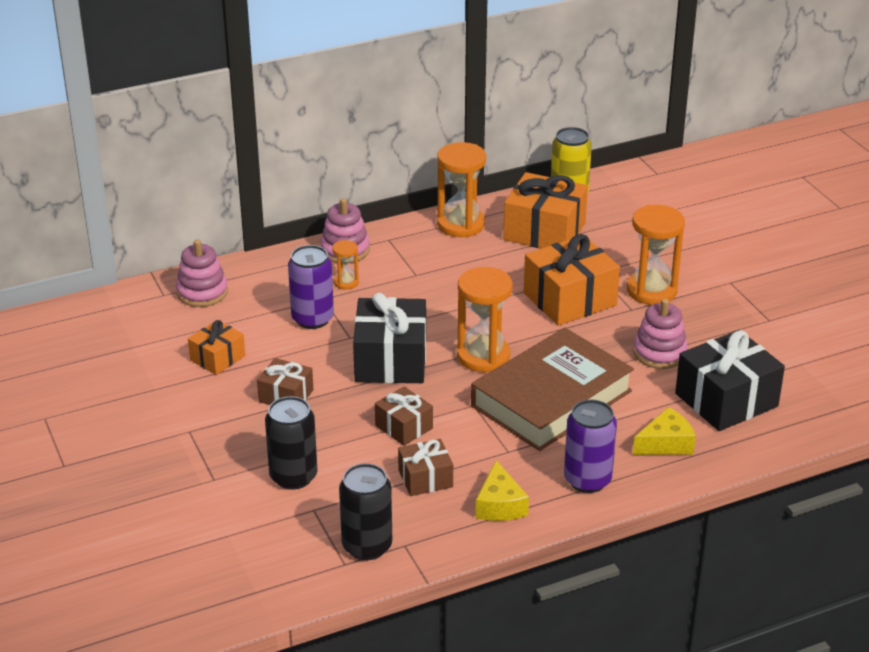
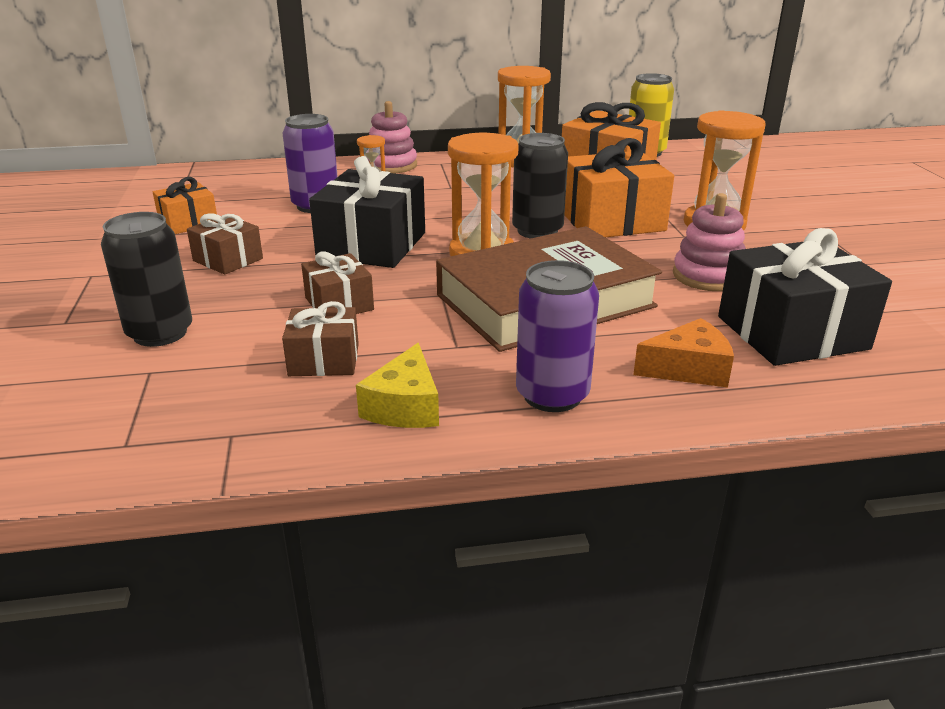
camera: 15 degrees right, 5 degrees down
pink stacking toy [176,240,228,307] -> none
black can [339,463,392,560] -> black can moved to [512,133,568,239]
yellow cheese [633,407,696,455] -> orange cheese [633,318,734,388]

